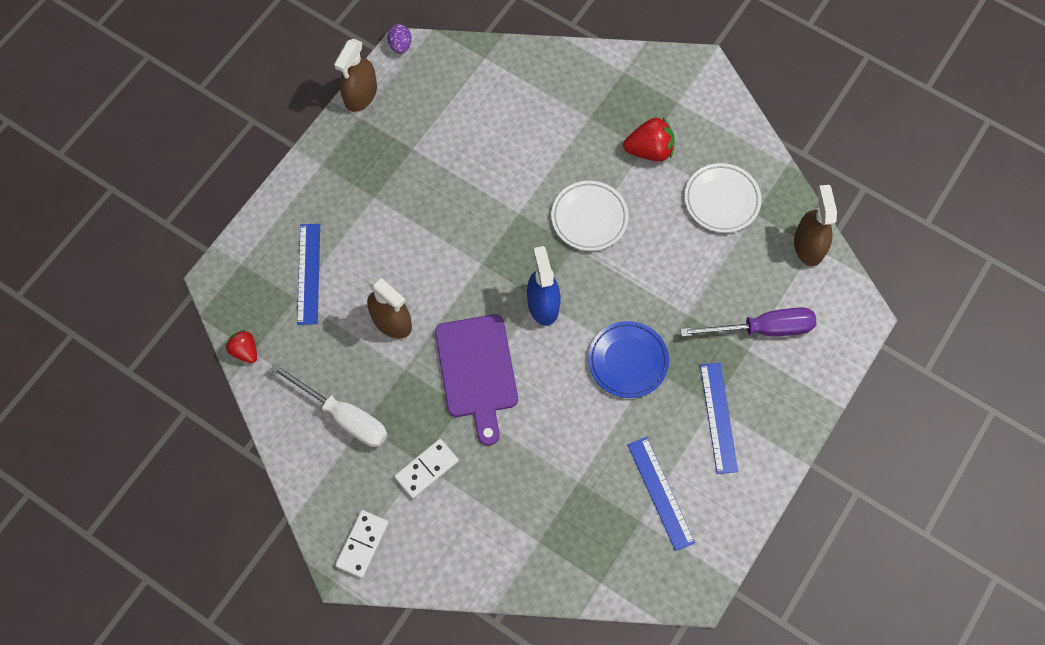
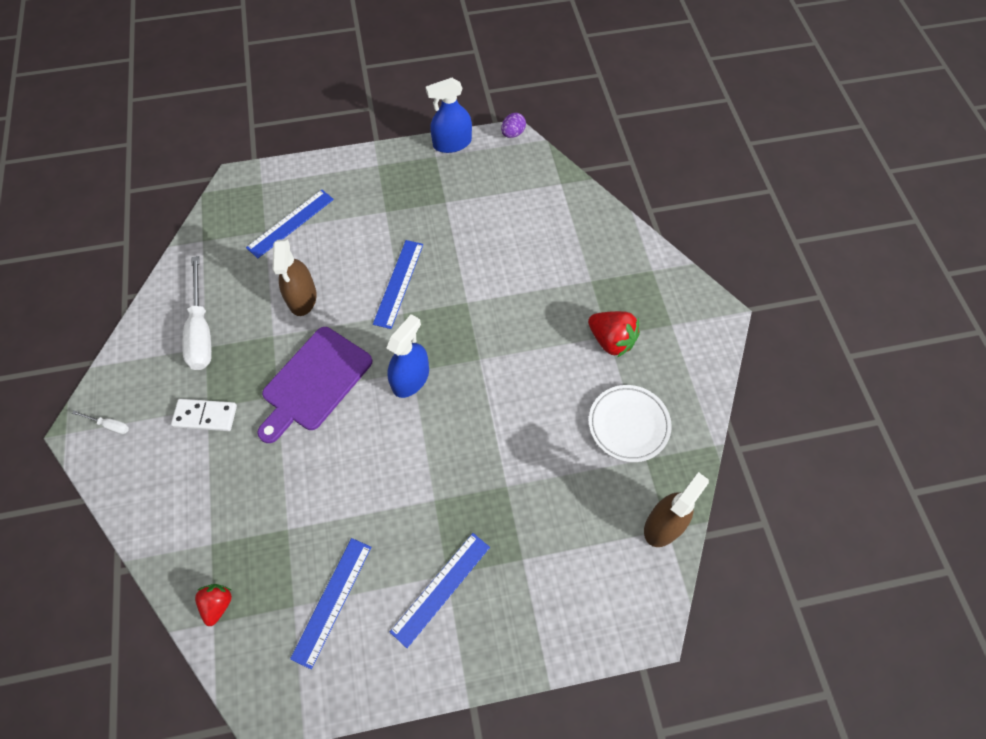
camera: 45 degrees right, 5 degrees down
red strawberry [225,330,257,363] -> red strawberry moved to [195,584,232,626]
brown spray bottle [334,39,377,112] -> blue spray bottle [426,78,472,153]
white domino [335,510,389,578] -> white screwdriver [72,411,129,434]
white plate [551,181,629,251] -> none
blue plate [588,321,669,398] -> none
purple screwdriver [680,307,816,337] -> none
none -> blue ruler [373,240,423,329]

